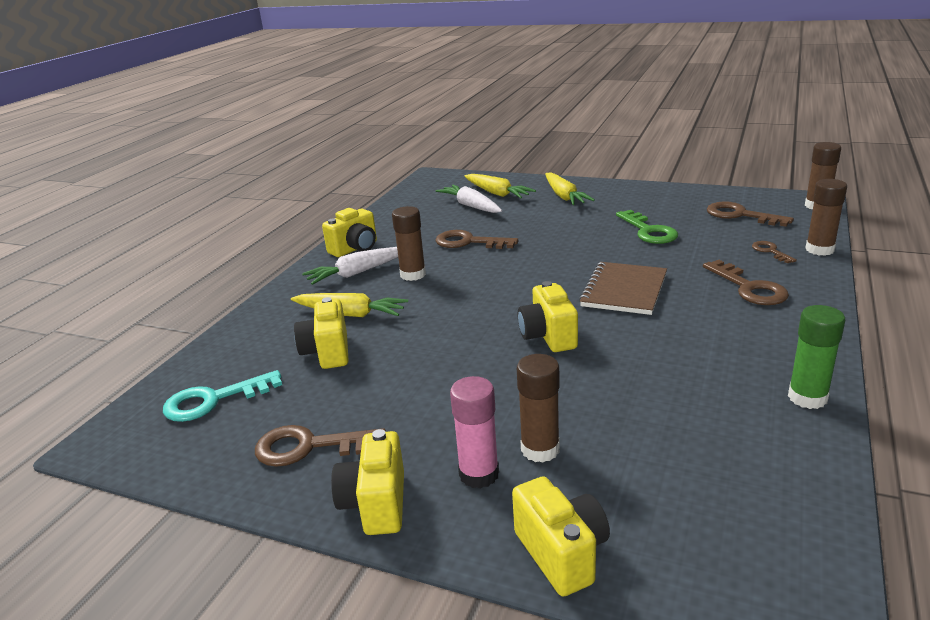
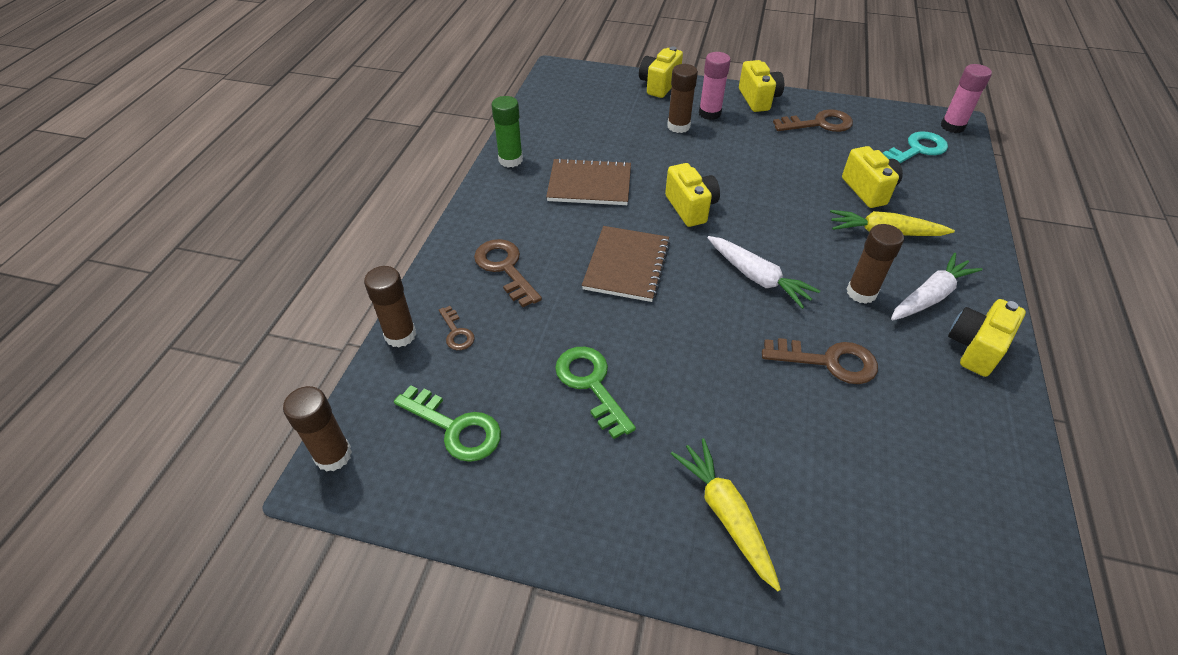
camera: 170 degrees right, 20 degrees up
white carrot [436,185,502,213] -> white carrot moved to [707,236,820,309]
yellow carrot [464,174,536,198] -> none
yellow camera [512,477,610,597] -> yellow camera turned 60 degrees clockwise [639,47,683,98]
brown key [707,201,794,227] -> green key [394,385,501,462]
none -> brown notebook [546,158,631,205]
none -> pink glue stick [941,64,992,133]

